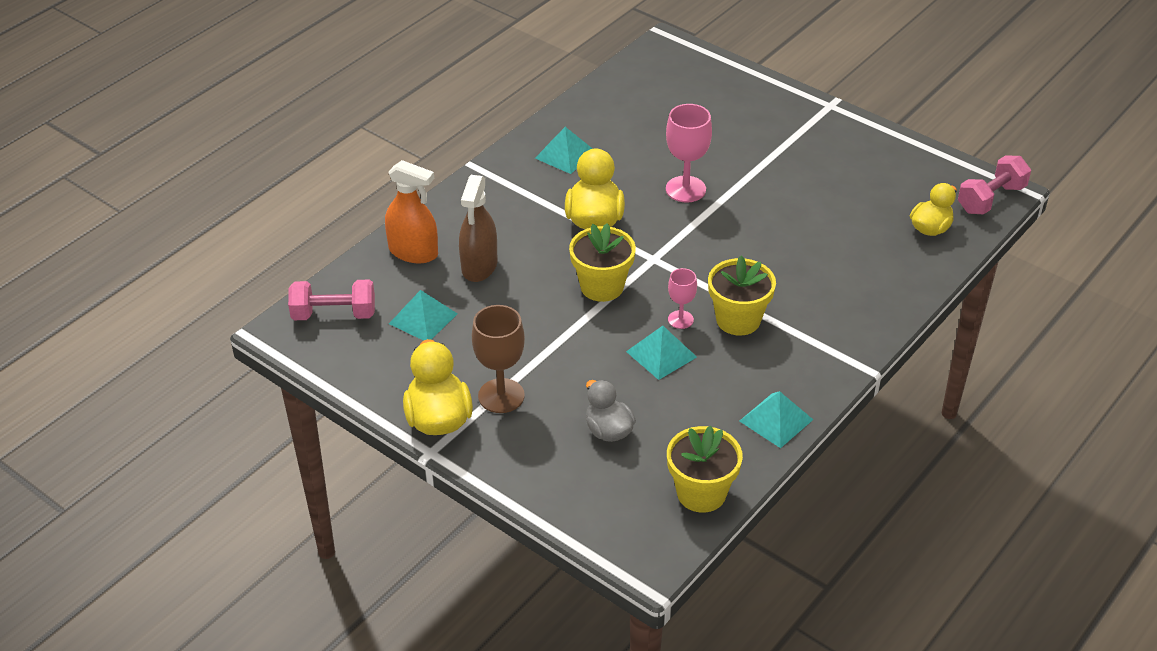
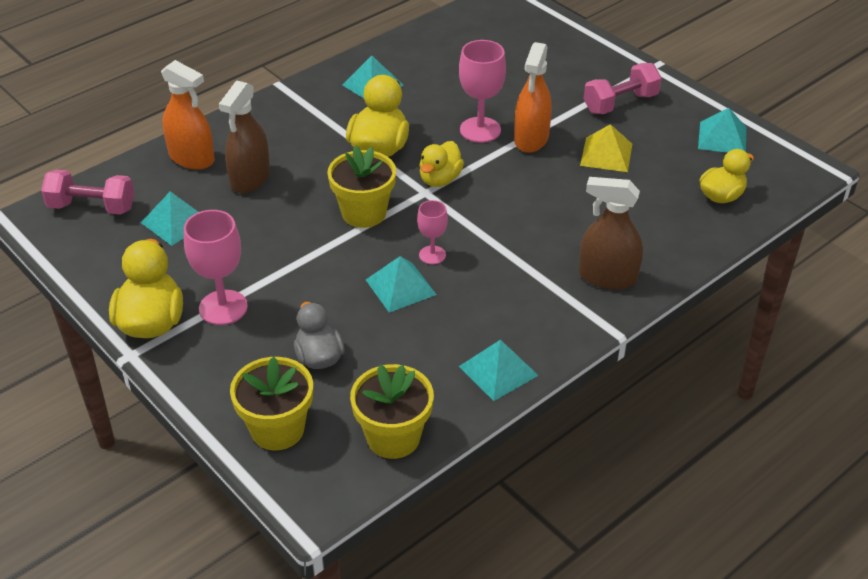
camera: 10 degrees right, 0 degrees up
brown goblet [472,305,525,413] -> pink goblet [184,210,248,325]
yellow flower pot [708,256,776,335] -> yellow flower pot moved to [230,357,313,450]
pink dumbbell [958,156,1031,214] -> pink dumbbell moved to [584,63,662,114]
none -> yellow duck [419,141,464,187]
none -> orange spray bottle [514,42,552,153]
none -> brown spray bottle [579,177,643,290]
none -> yellow pyramid [580,124,632,172]
none -> turquoise pyramid [698,108,747,153]

